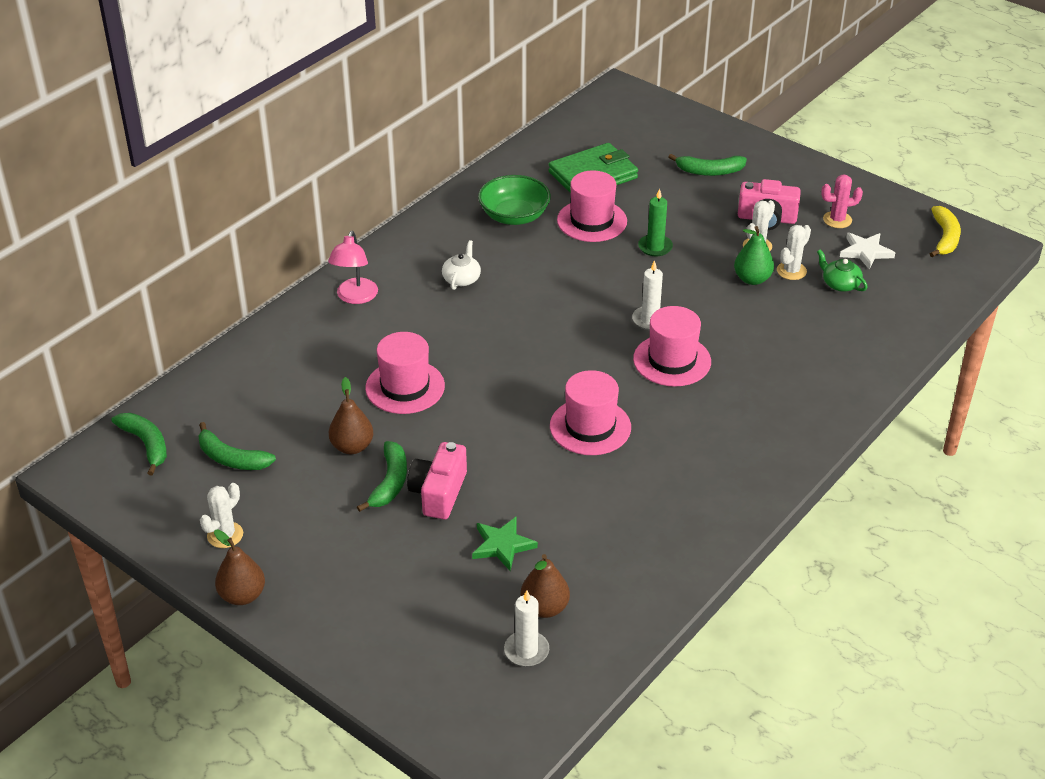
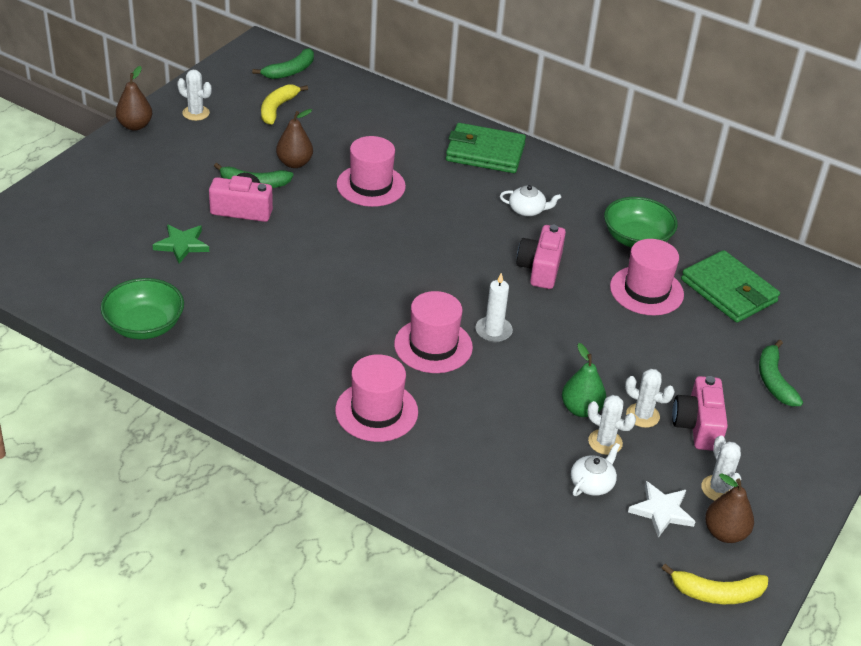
camera: 80 degrees right, 0 degrees up
green banana [198,422,276,470] -> yellow banana [261,85,308,125]
pink lamp [328,231,378,304] -> green wallet [446,123,526,173]
white candle [504,590,549,667] -> none
brown pear [520,554,570,618] -> brown pear moved to [705,473,754,543]
pink hat [550,370,631,455] -> pink hat moved to [335,354,418,442]
green candle [638,188,673,257] -> none
green teapot [817,250,867,292] -> white teapot [571,443,620,496]
pink cactus [821,175,863,228] -> white cactus [701,436,741,501]
none -> green bowl [100,278,184,339]
none -> pink camera [516,225,566,289]

